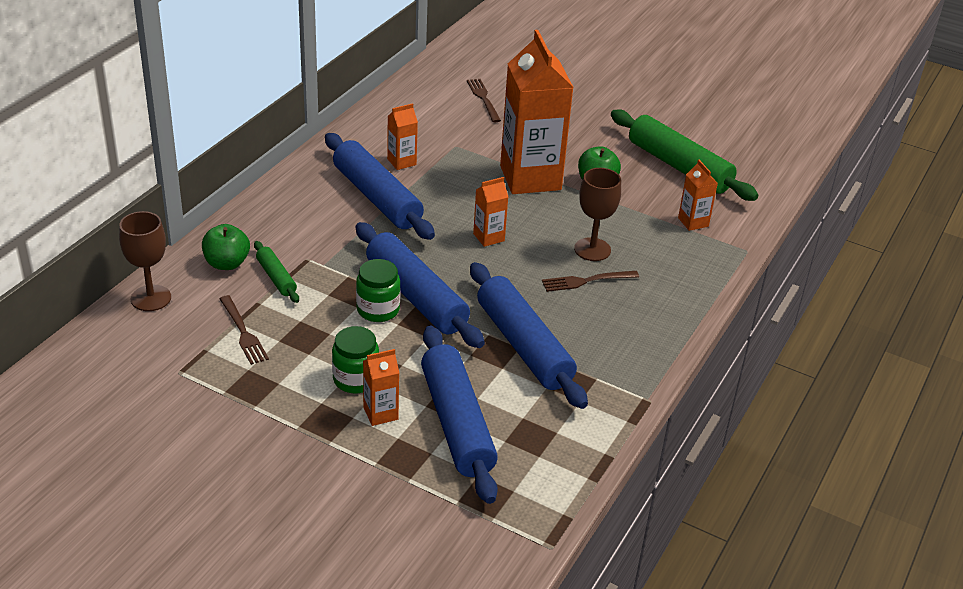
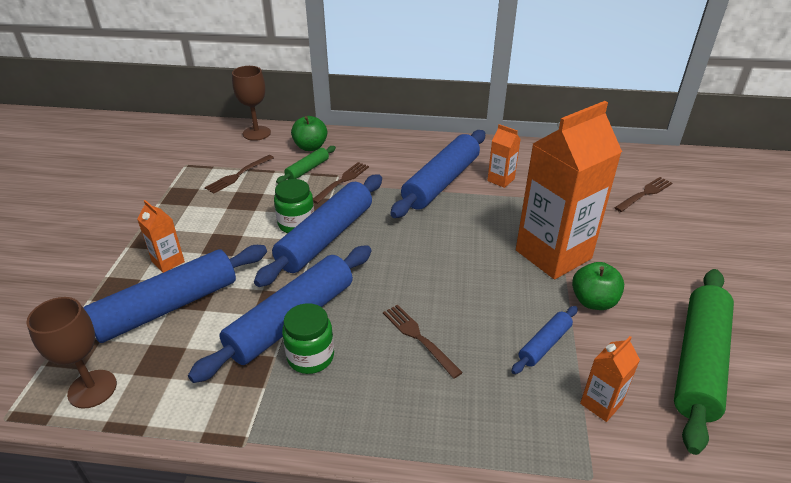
camera: 70 degrees right, 0 degrees up
green jar [332,326,379,394] -> green jar moved to [282,303,334,374]
orange carton [473,177,508,247] -> none
brown goblet [574,168,621,261] -> brown goblet moved to [26,297,117,409]
none -> brown fork [313,162,369,204]
none -> blue rolling pin [511,306,578,374]

